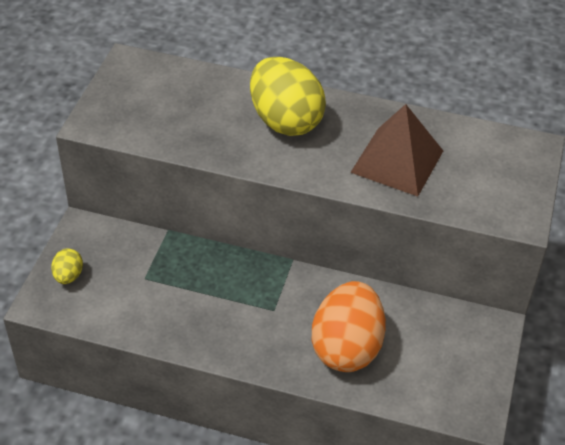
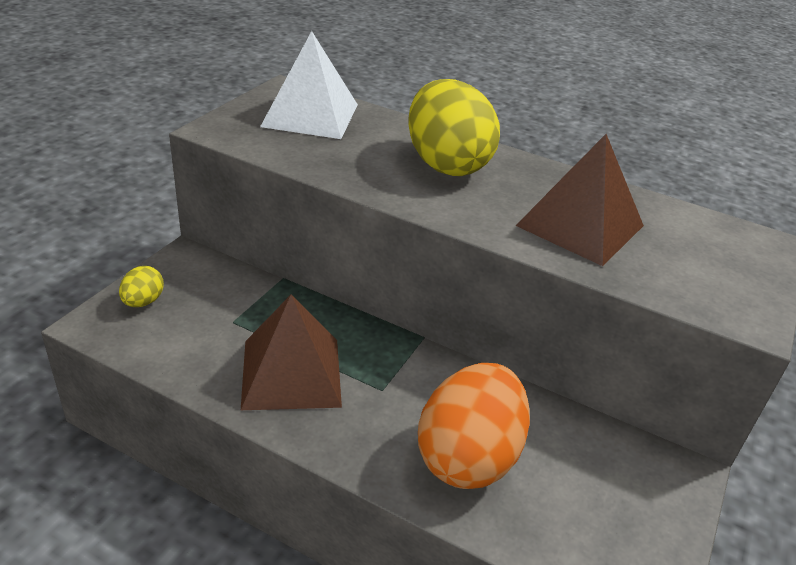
camera: 10 degrees right, 10 degrees down
none -> brown pyramid [241,295,342,410]
none -> white pyramid [260,31,358,139]

